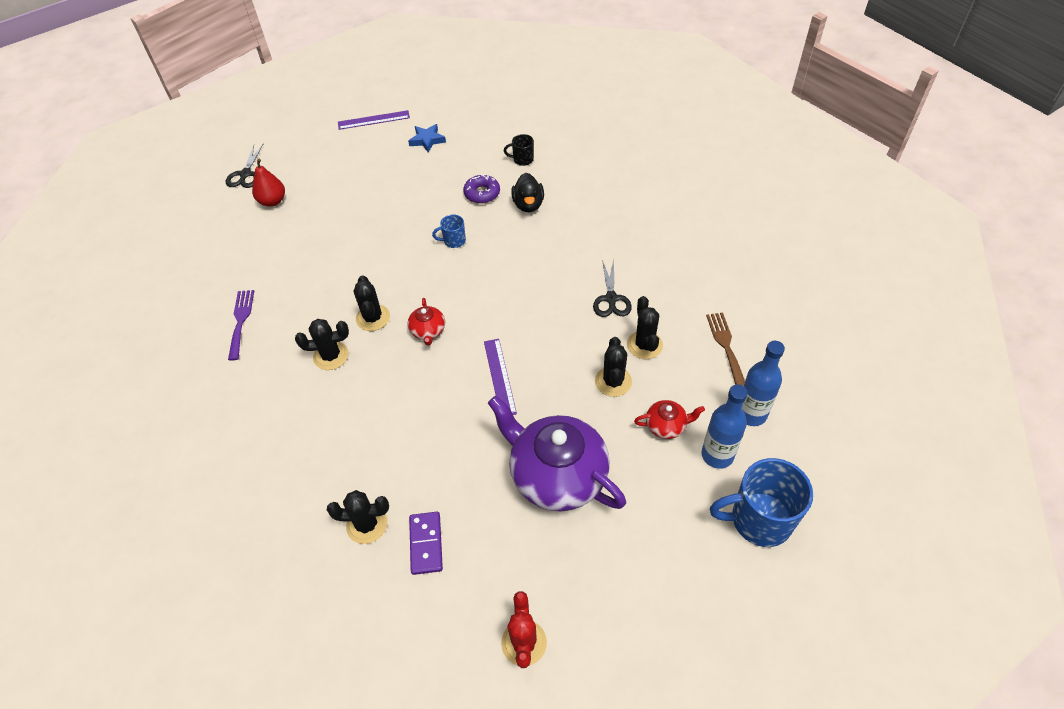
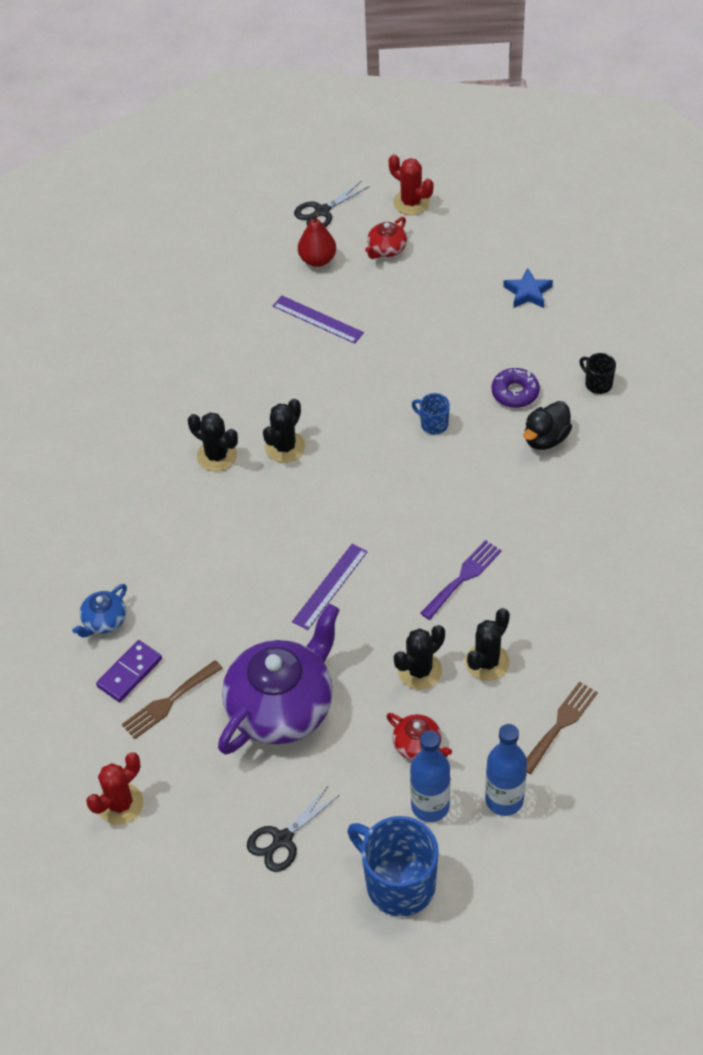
camera: 45 degrees right, 0 degrees up
purple fork [228,290,254,361] -> purple fork moved to [420,540,502,620]
black cactus [327,490,389,544] -> blue teapot [73,584,127,638]
purple ruler [338,110,410,130] -> purple ruler moved to [273,295,364,344]
red teapot [408,298,445,346] -> red teapot moved to [365,217,407,259]
purple teapot [488,396,626,511] -> purple teapot turned 45 degrees clockwise [218,604,340,754]
black scissors [593,259,632,317] -> black scissors moved to [247,786,339,872]
none -> brown fork [122,660,223,739]
none -> red cactus [389,155,433,215]

